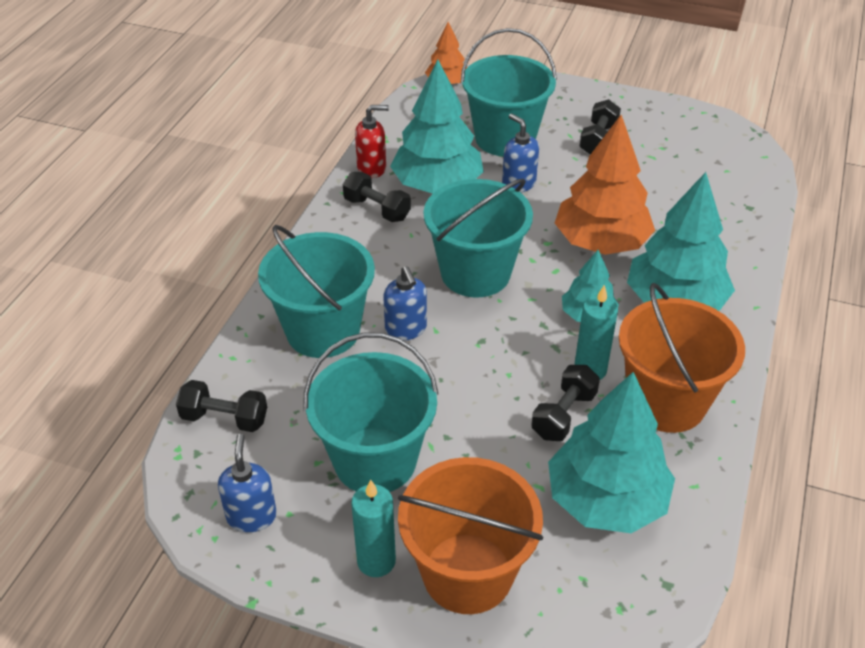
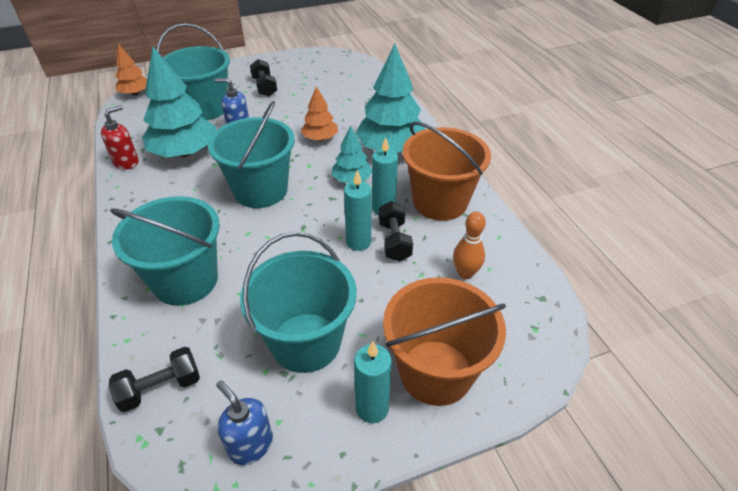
camera: 40 degrees left, 0 degrees up
black dumbbell [343,172,411,222] -> none
blue soap dispenser [383,266,427,340] -> none
turquoise tree [548,372,675,533] -> orange bowling pin [453,212,486,279]
orange tree [555,115,655,255] -> orange tree [301,86,338,141], size x0.54
none -> turquoise candle [344,170,372,251]

